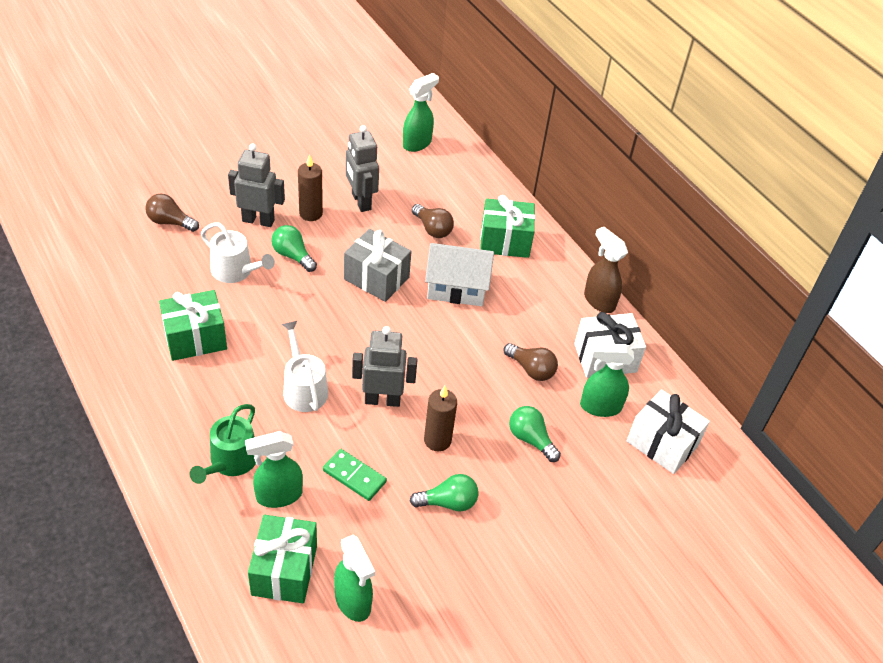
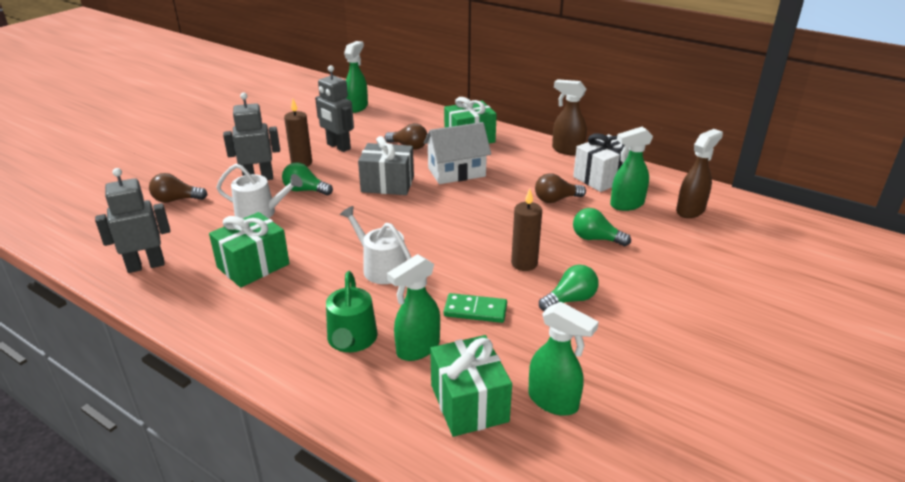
camera: 20 degrees left, 15 degrees down
grey robot [352,326,417,407] -> grey robot moved to [95,168,170,273]
brown light bulb [504,343,558,381] -> brown light bulb turned 150 degrees clockwise [535,173,586,203]
white gift [627,389,710,474] -> brown spray bottle [676,129,723,218]

